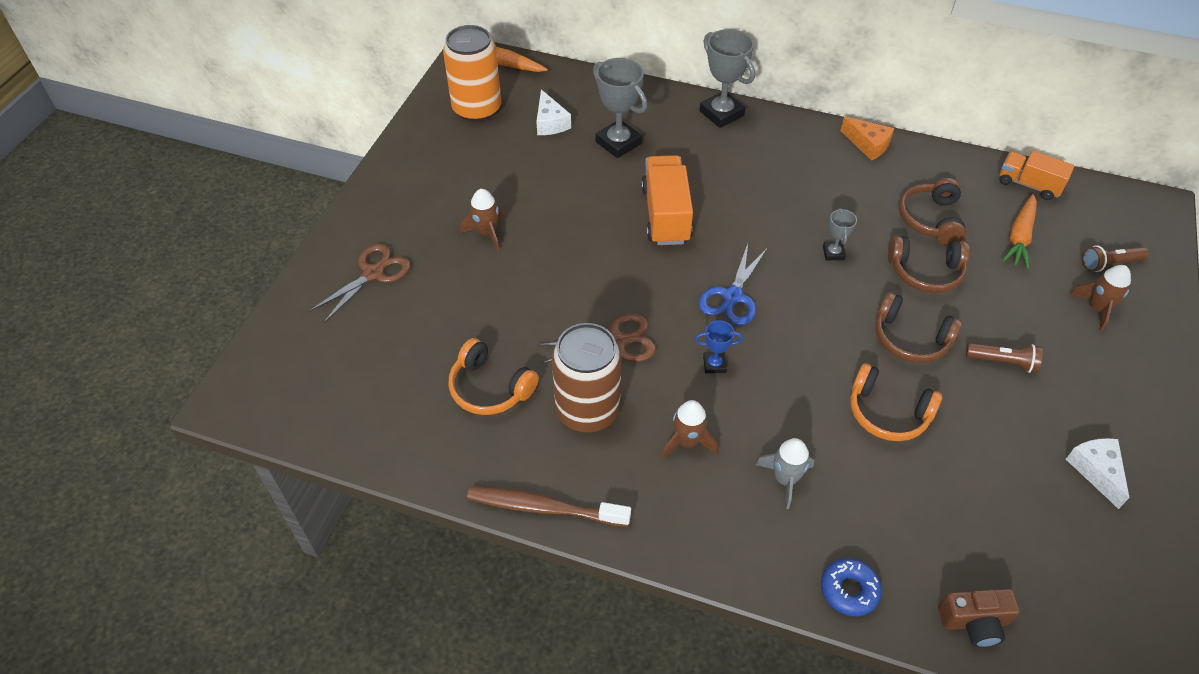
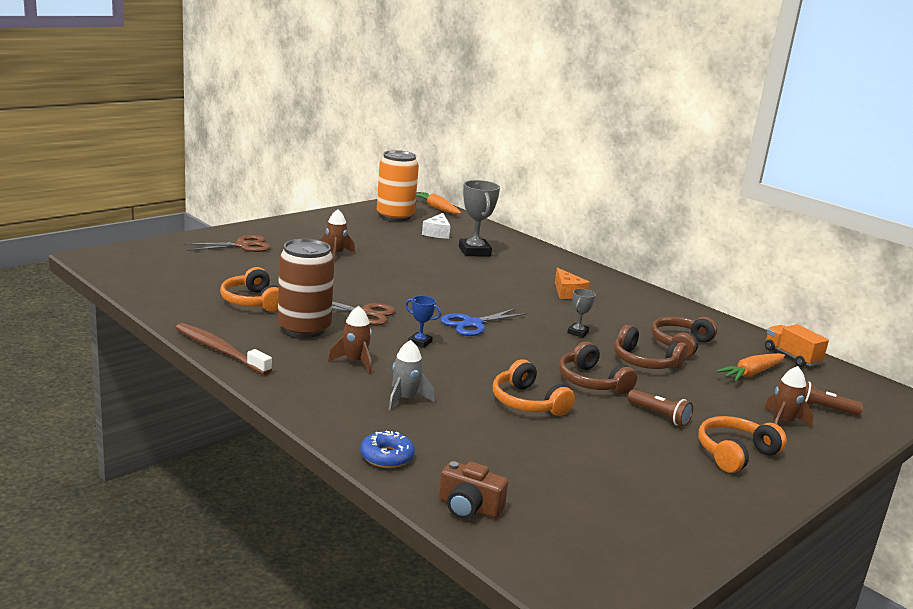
camera: 25 degrees right, 30 degrees down
orange truck [641,155,693,245] -> none
grey trophy [699,29,755,128] -> none
orange cheese [840,117,894,161] -> orange cheese moved to [555,268,590,299]
white cheese [1066,438,1129,509] -> none
none -> orange headphones [698,416,787,473]

